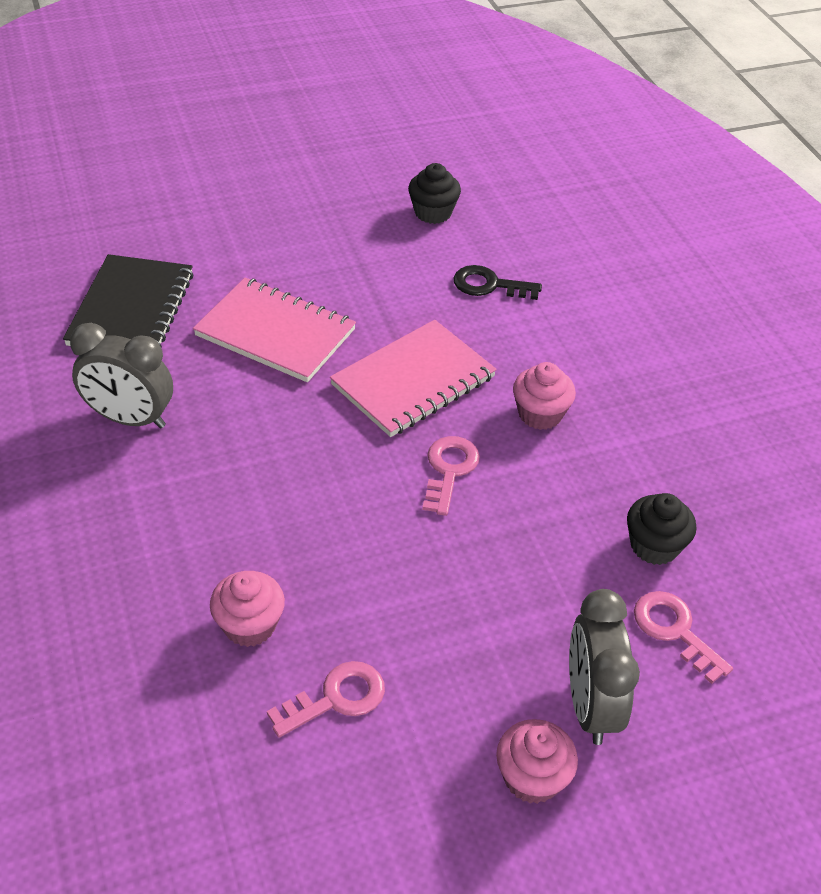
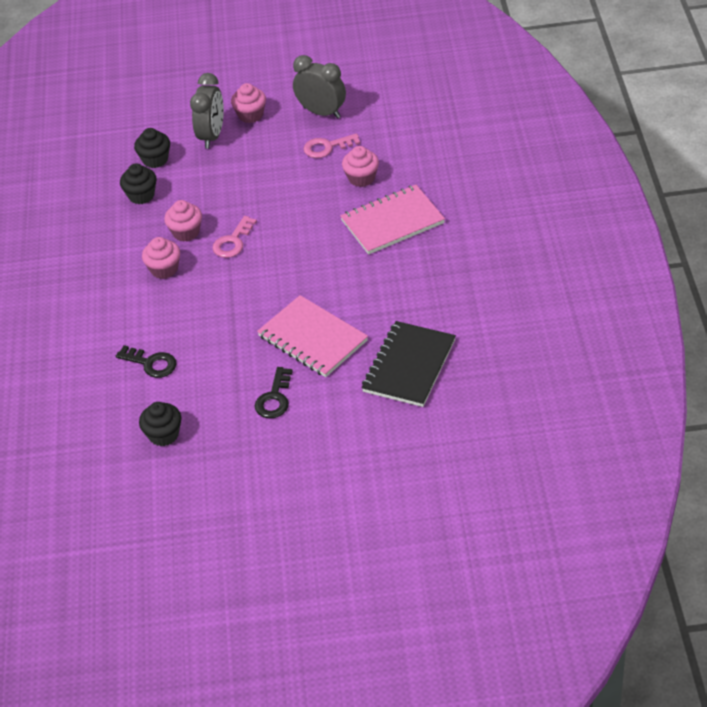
camera: 160 degrees left, 0 degrees up
grey clock [70,323,173,428] -> grey clock moved to [293,55,346,118]
pink notebook [330,320,497,437] -> pink notebook moved to [340,185,445,255]
pink key [634,591,733,684] -> black cupcake [134,128,170,168]
none -> pink cupcake [164,200,202,242]
none -> black key [255,367,292,418]

